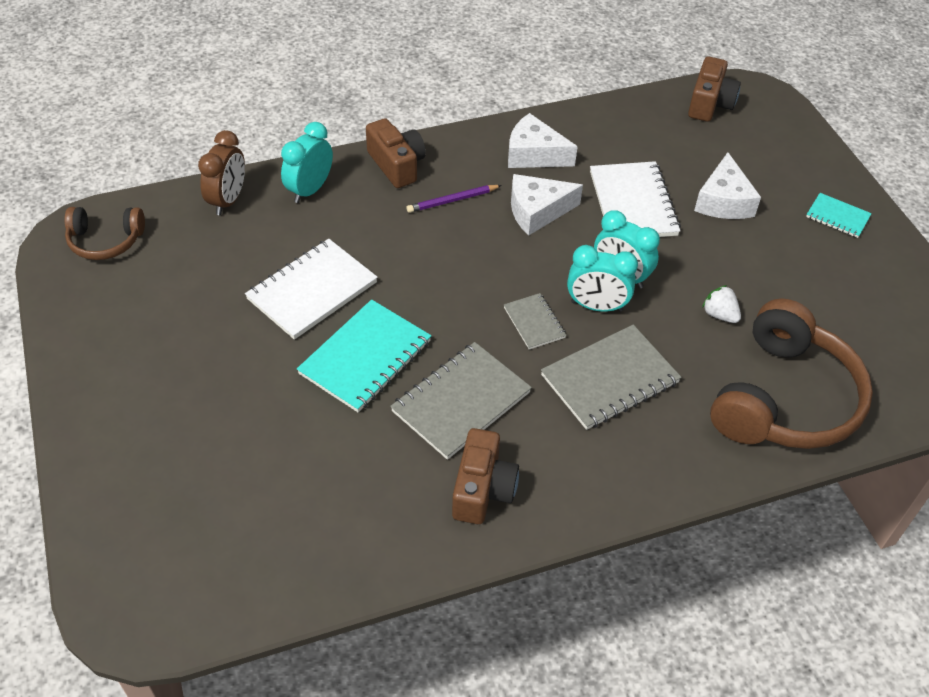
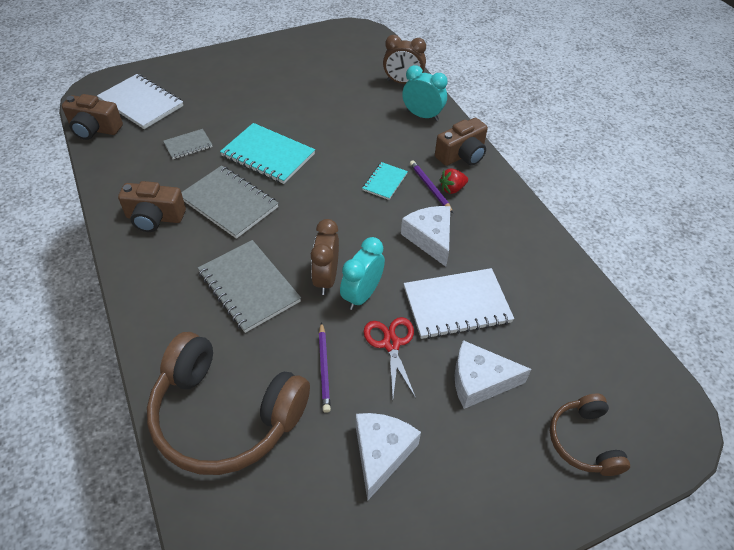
camera: 85 degrees right, 0 degrees up
brown headphones [64,207,145,260] -> brown headphones moved to [550,394,630,476]
white notebook [245,238,378,340] -> white notebook moved to [97,74,183,129]
grey notebook [504,293,566,349] -> grey notebook moved to [163,129,212,159]
white cheese [508,113,578,168] -> white cheese moved to [356,413,421,501]
turquoise clock [567,245,638,312] -> brown clock [311,219,339,295]
brown camera [688,57,741,122] -> brown camera moved to [62,94,123,140]
white strawberry [702,285,741,323] -> purple pencil [319,322,331,413]
turquoise notebook [806,193,872,238] -> turquoise notebook moved to [362,162,408,200]
none -> red scissors [364,317,416,398]
none -> red strawberry [440,168,468,194]

